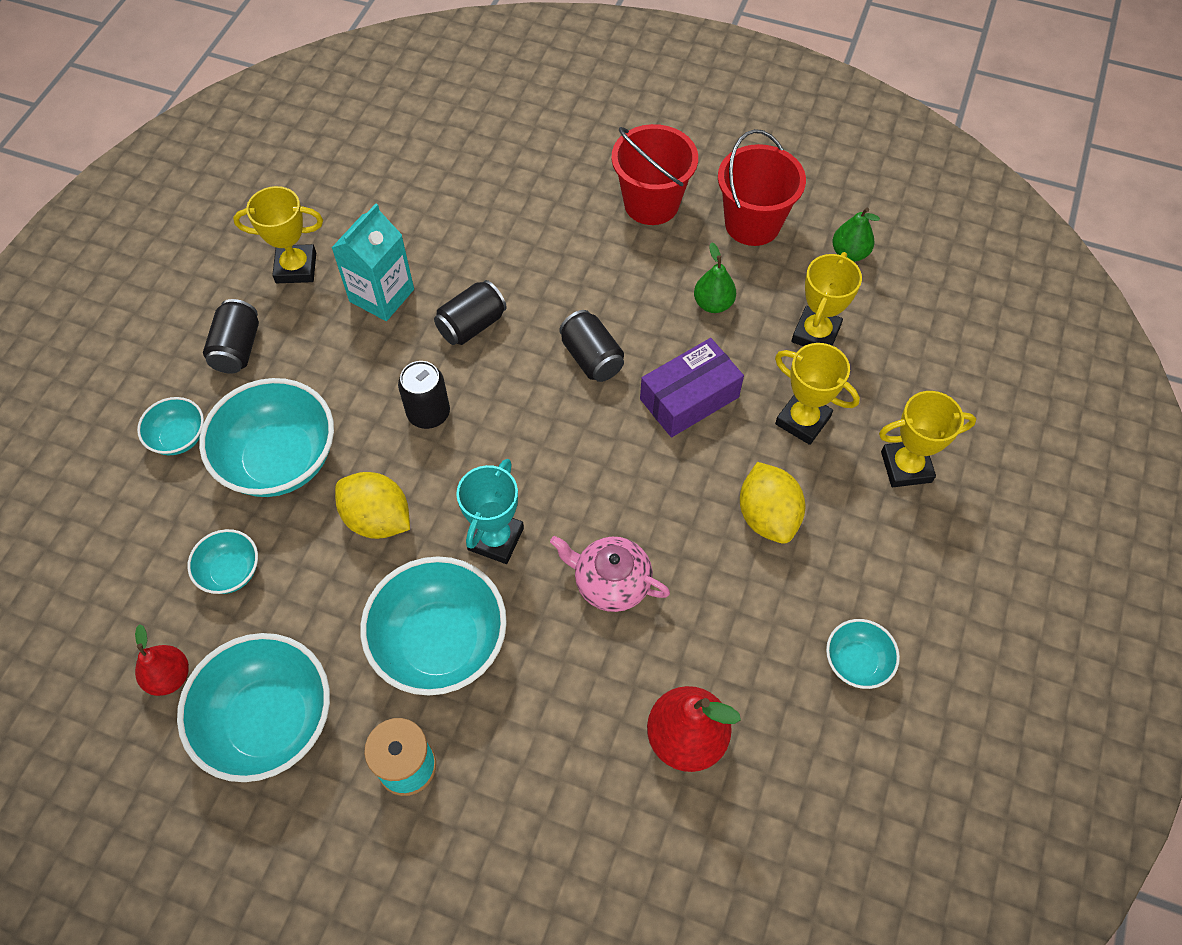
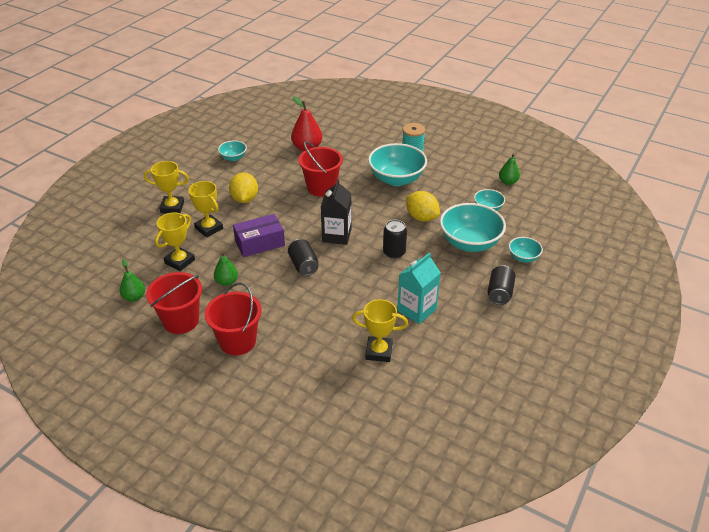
camera: 170 degrees left, 20 degrees down
red pear [135,624,189,696] -> green pear [499,154,520,185]
turquoise bowl [177,633,330,782] -> none
yellow trophy [233,186,323,283] -> yellow trophy moved to [352,299,408,362]
black can [434,280,507,345] -> none
turquoise trophy [456,459,524,564] -> none
pink teapot [550,536,670,612] -> red bucket [298,141,343,197]
none -> black carton [321,179,351,245]

